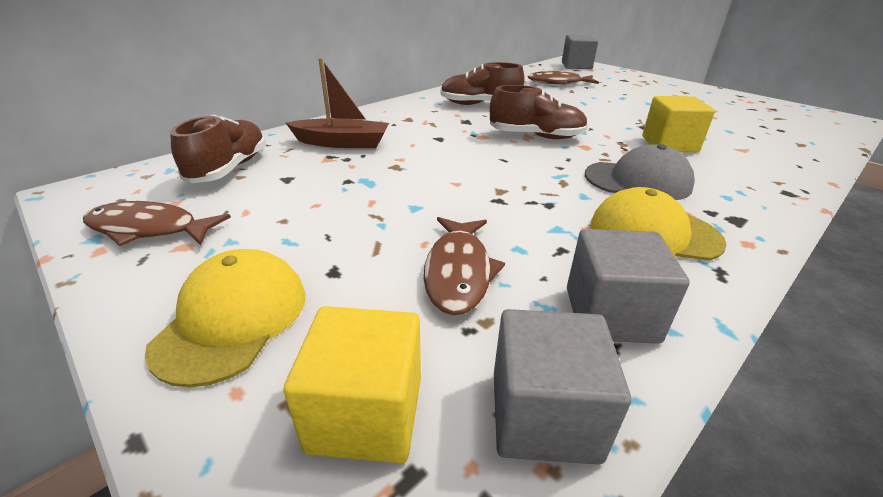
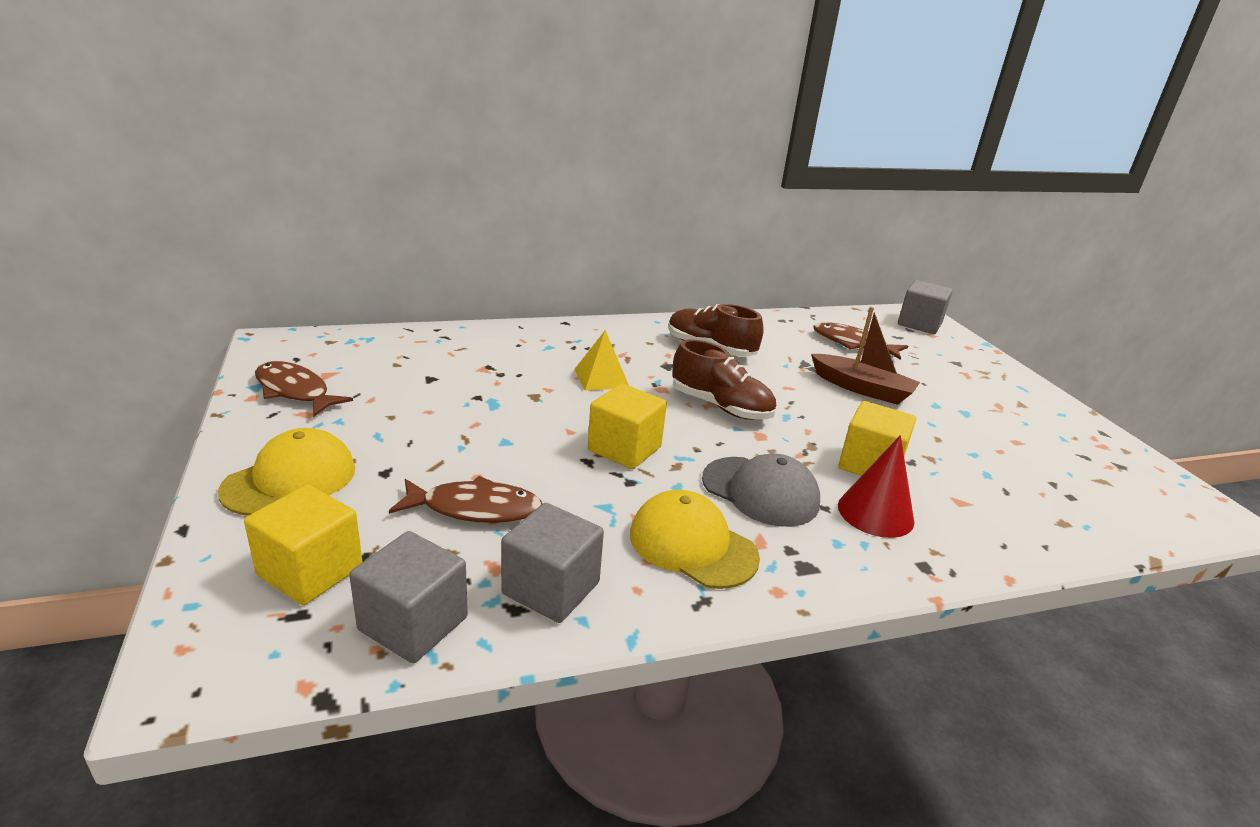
camera: 25 degrees right, 5 degrees down
brown shoe [170,115,266,183] -> none
brown boat [286,58,389,148] -> brown boat moved to [811,307,920,405]
brown fish [424,217,505,315] -> brown fish turned 120 degrees counterclockwise [389,476,542,523]
none -> yellow pyramid [574,330,629,391]
none -> yellow cube [588,384,667,469]
none -> red cone [838,435,914,538]

